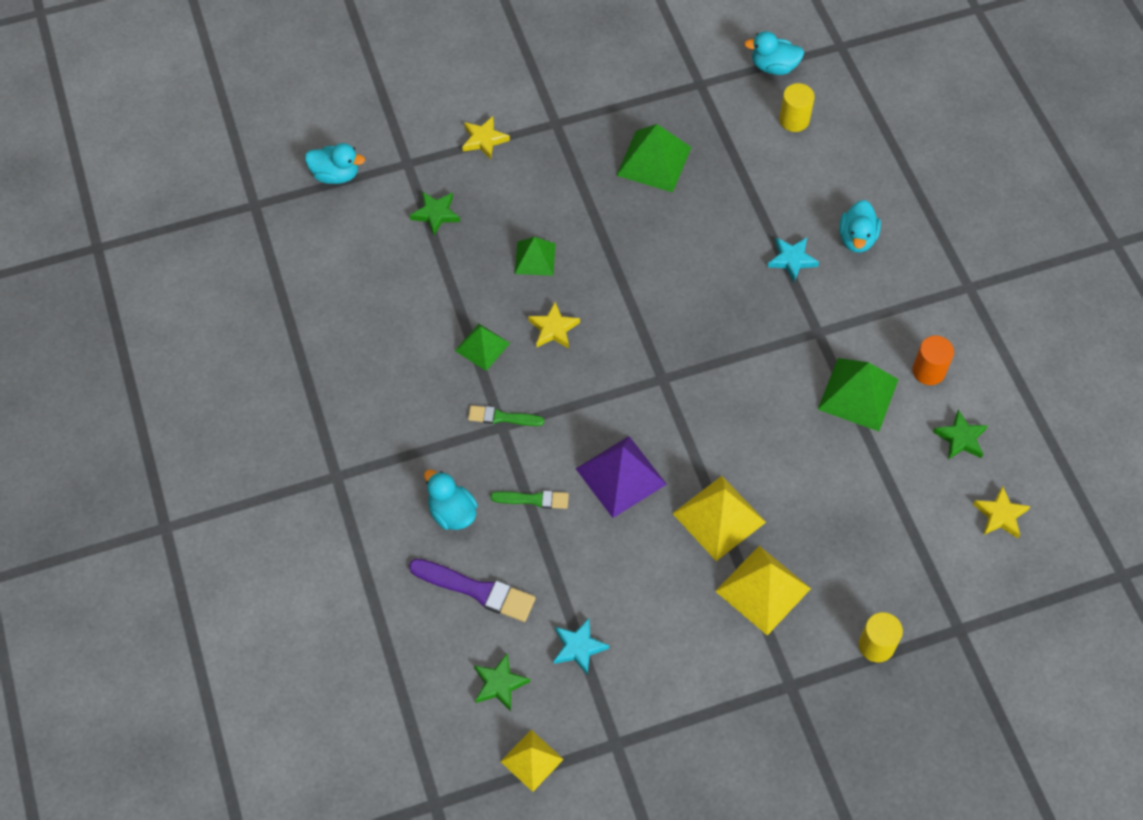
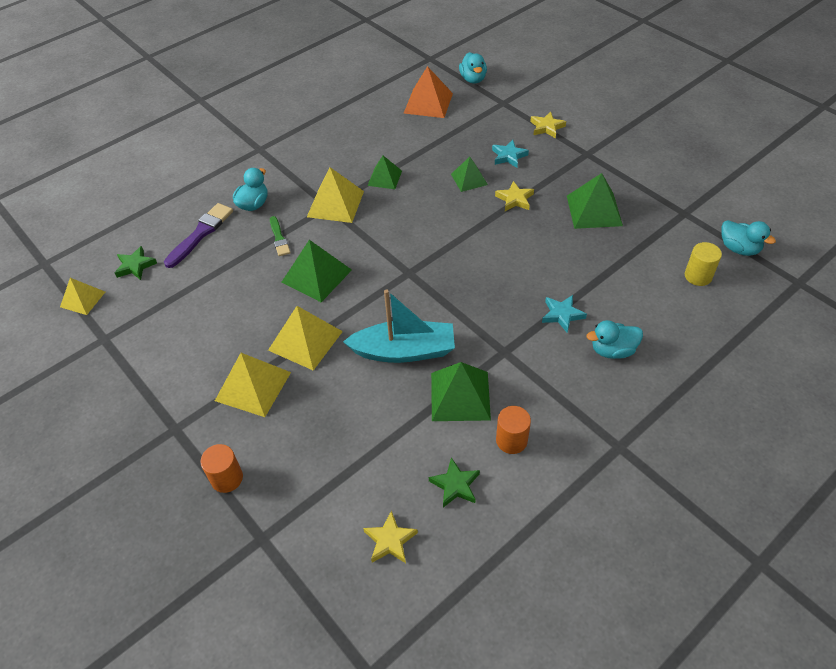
camera: 70 degrees right, 10 degrees down
purple brush [409,559,535,622] -> purple brush turned 150 degrees counterclockwise [164,203,233,268]
green star [410,192,460,236] -> none
green brush [468,405,544,426] -> yellow pyramid [307,167,364,223]
yellow star [528,302,580,349] -> yellow star moved to [495,181,534,211]
turquoise star [554,618,609,675] -> turquoise star moved to [492,140,529,168]
purple pyramid [576,436,667,518] -> green pyramid [282,240,352,302]
turquoise duck [744,31,804,75] -> turquoise duck turned 150 degrees clockwise [721,220,776,256]
yellow cylinder [859,612,903,662] -> orange cylinder [200,444,243,493]
none -> turquoise boat [343,289,455,363]
none -> orange pyramid [404,66,453,118]

